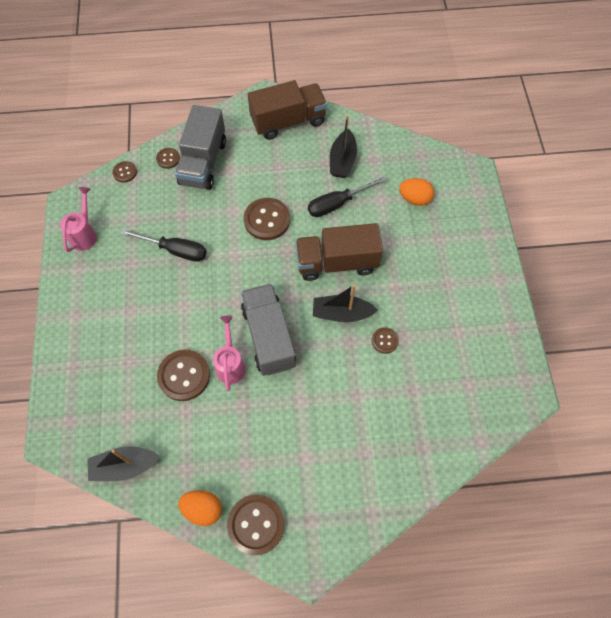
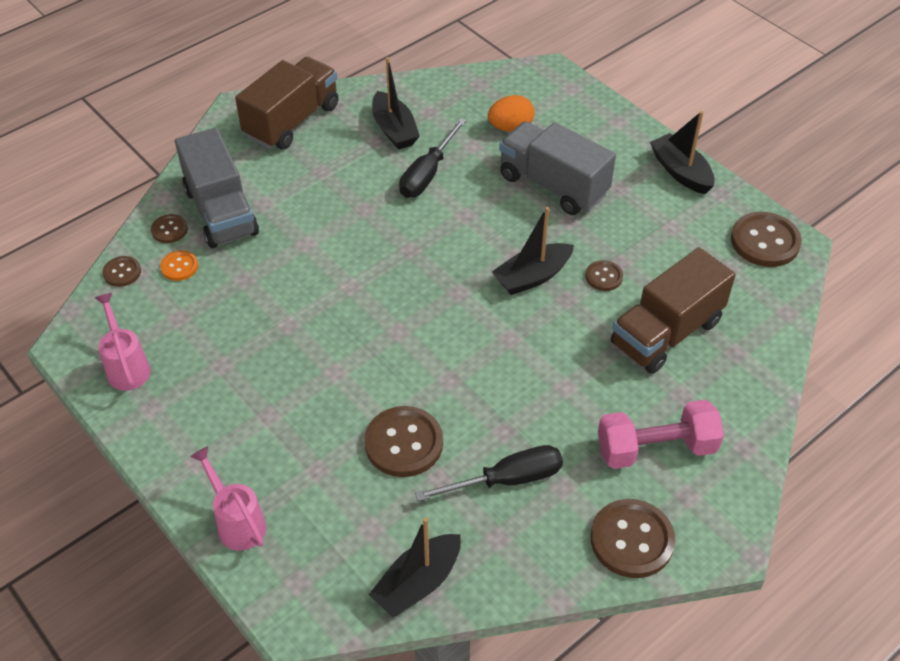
camera: 35 degrees left, 15 degrees down
black screwdriver [120,229,207,262] -> black screwdriver moved to [415,445,563,501]
orange egg [178,490,222,526] -> none
pink watering can [213,315,246,391] -> pink watering can moved to [190,446,266,551]
grey truck [241,283,296,376] -> grey truck moved to [499,121,616,215]
brown button [244,198,290,240] -> brown button moved to [731,212,802,267]
brown truck [295,223,383,281] -> brown truck moved to [611,247,736,374]
none -> orange button [160,250,198,281]
none -> pink dumbbell [598,400,724,469]
none -> black boat [650,111,715,194]

